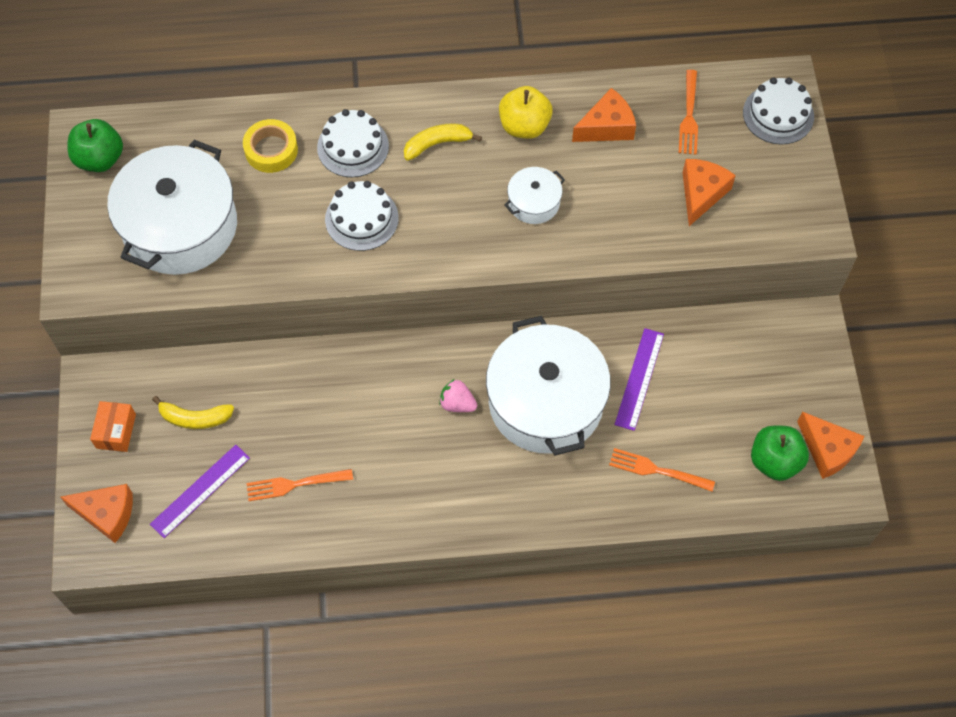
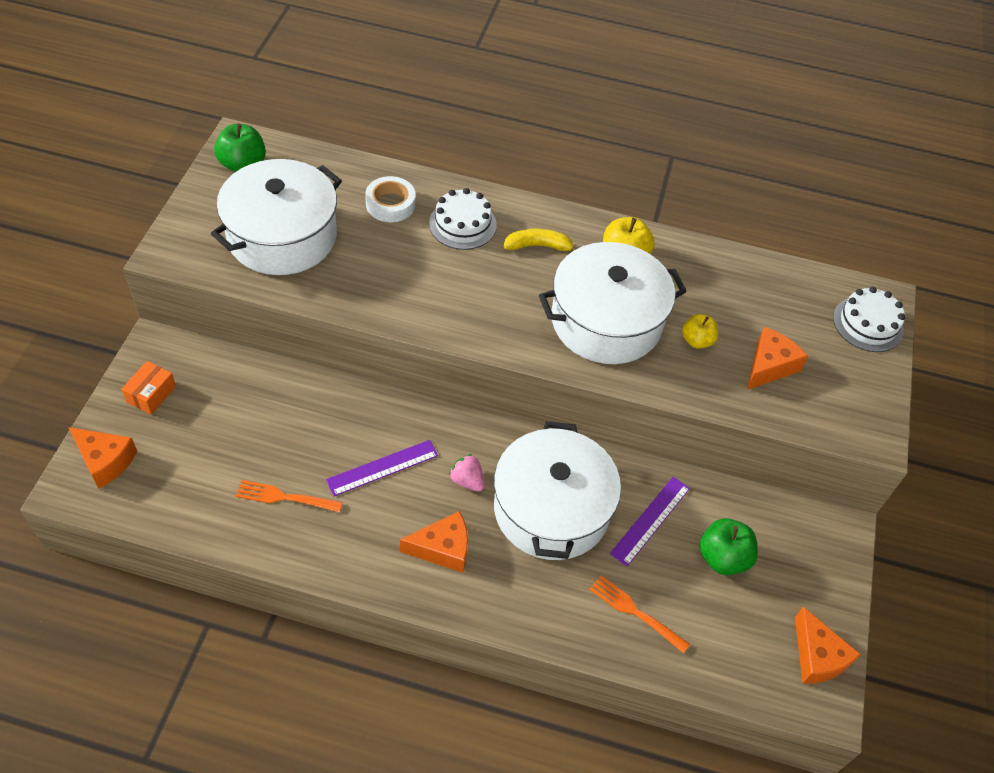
camera: 15 degrees right, 10 degrees down
purple ruler [150,445,250,538] -> purple ruler moved to [326,440,438,496]
yellow banana [152,396,234,429] -> none
yellow tape [243,119,298,173] -> white tape [365,176,415,222]
white cake [325,181,399,251] -> none
white pot [504,167,565,224] -> white pot [539,242,687,364], size x2.21
orange cheese [572,88,636,142] -> orange cheese moved to [400,511,468,573]
orange fork [679,70,698,155] -> none
green apple [751,425,809,481] -> green apple moved to [699,518,758,575]
none -> yellow apple [682,314,718,349]

